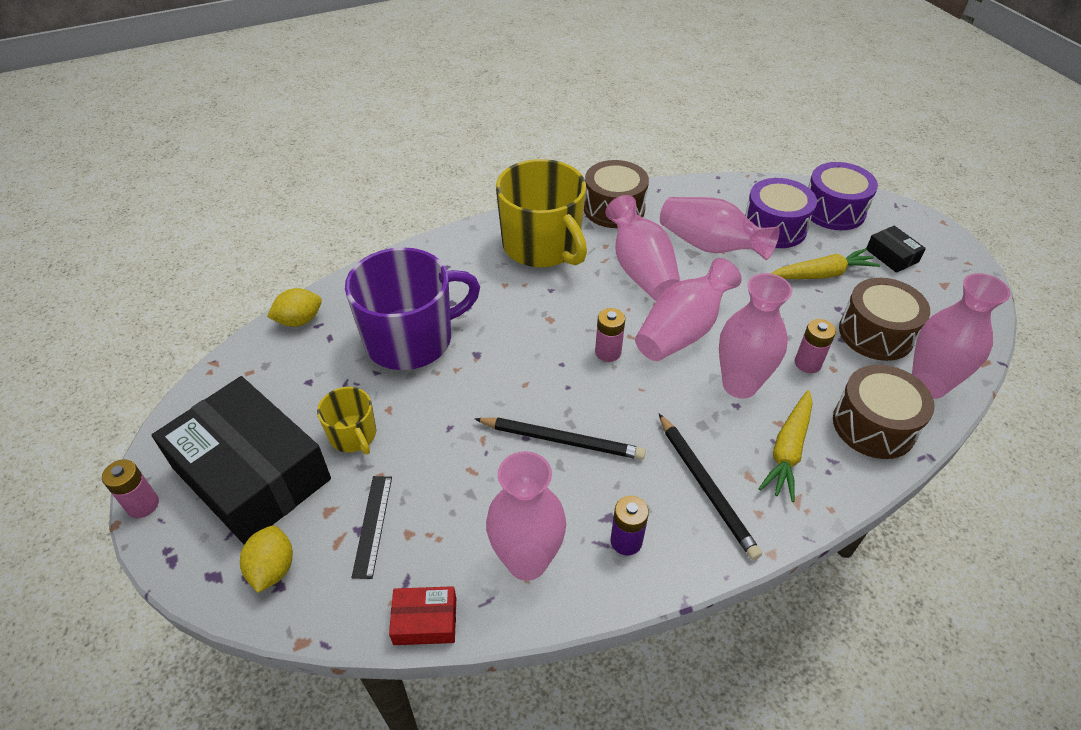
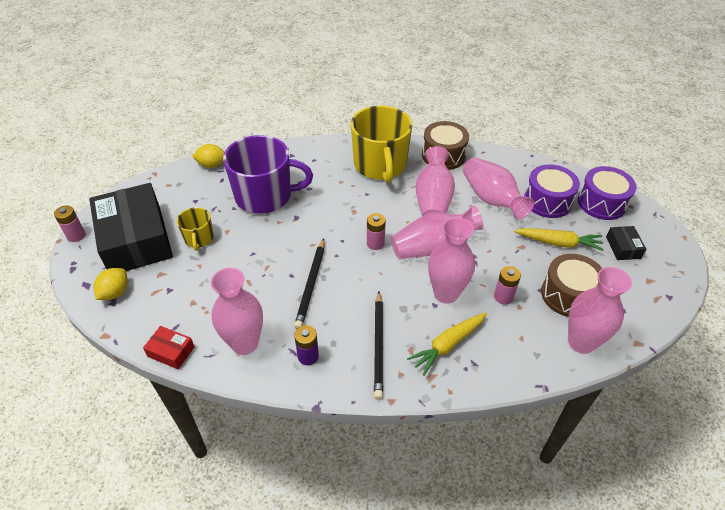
camera: 25 degrees right, 0 degrees up
black ruler [351,476,392,579] -> none
black pencil [475,418,646,460] -> black pencil turned 60 degrees clockwise [294,238,324,329]
brown drum [833,365,935,459] -> none

